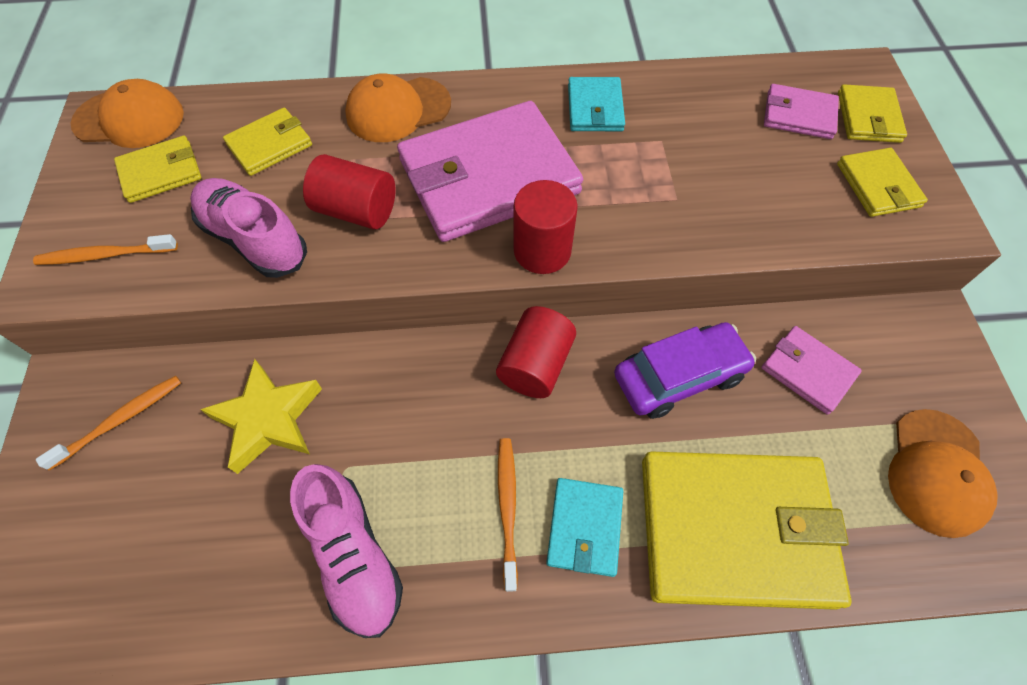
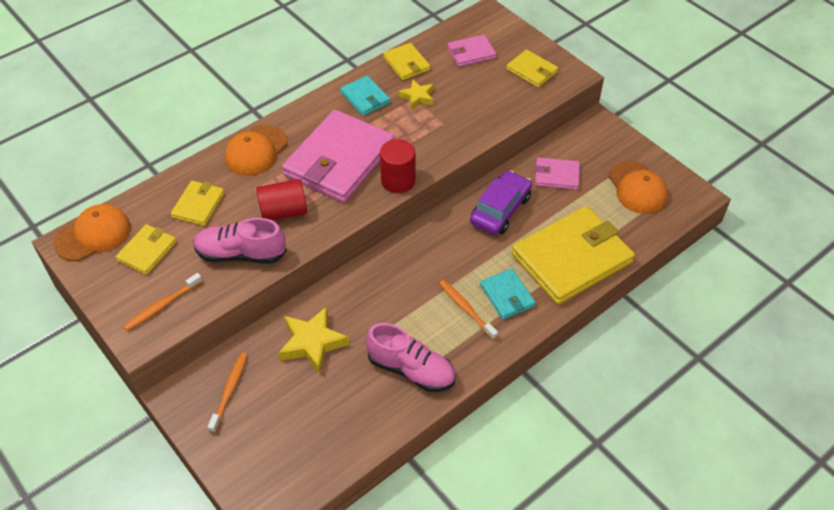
camera: 35 degrees left, 10 degrees down
red cylinder [496,306,576,398] -> none
yellow wallet [838,84,907,143] -> yellow wallet moved to [383,43,430,80]
none -> yellow star [399,79,434,110]

